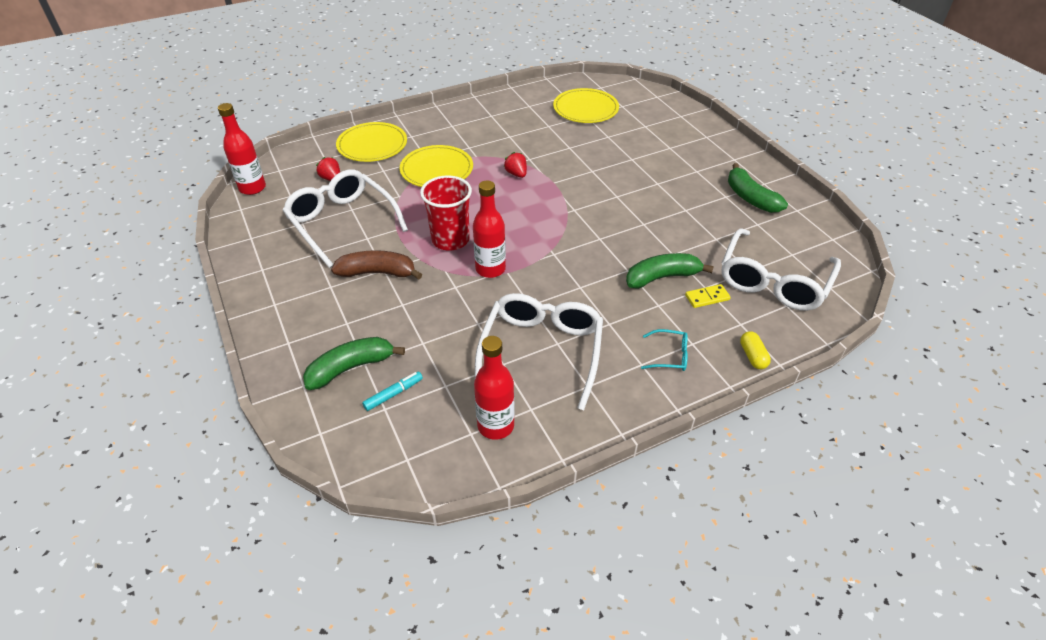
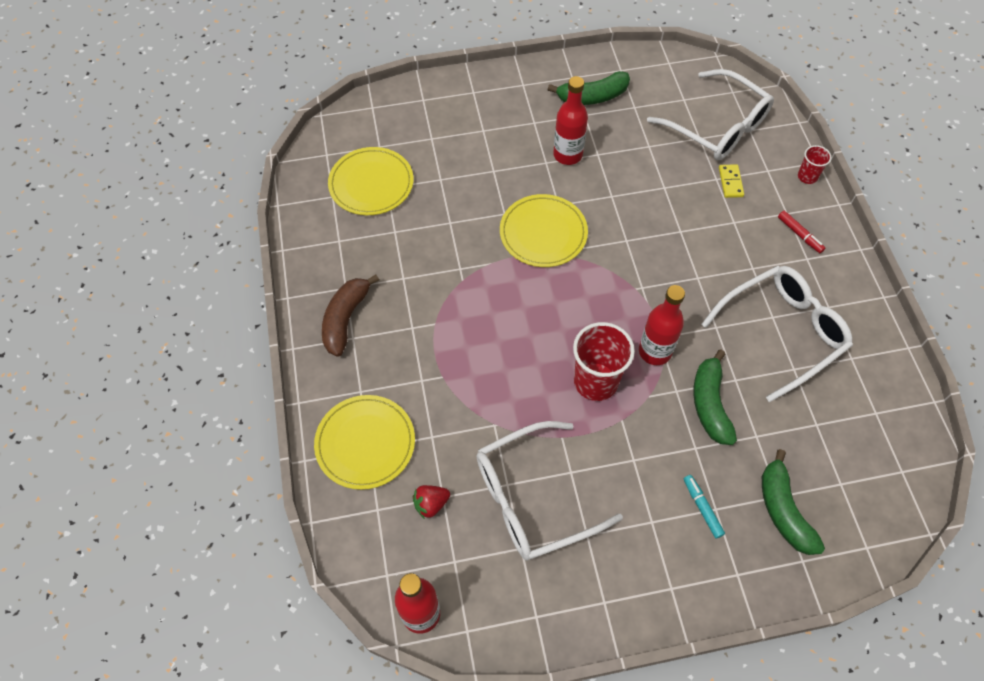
camera: 75 degrees left, 15 degrees up
brown banana [331,250,422,280] -> brown banana moved to [322,274,379,356]
turquoise marker [362,371,423,411] -> turquoise marker moved to [684,475,725,538]
yellow plate [400,145,473,187] -> yellow plate moved to [500,194,588,267]
red bottle [474,336,515,440] -> red bottle moved to [553,76,588,165]
white glasses [475,293,603,410] -> white glasses turned 120 degrees clockwise [701,266,853,403]
red strawberry [504,152,527,178] -> none
green banana [626,253,714,289] -> green banana moved to [694,350,737,445]
turquoise glasses [641,329,688,371] -> red marker [778,211,825,253]
yellow capsule [740,331,771,369] -> red cup [798,145,832,184]

